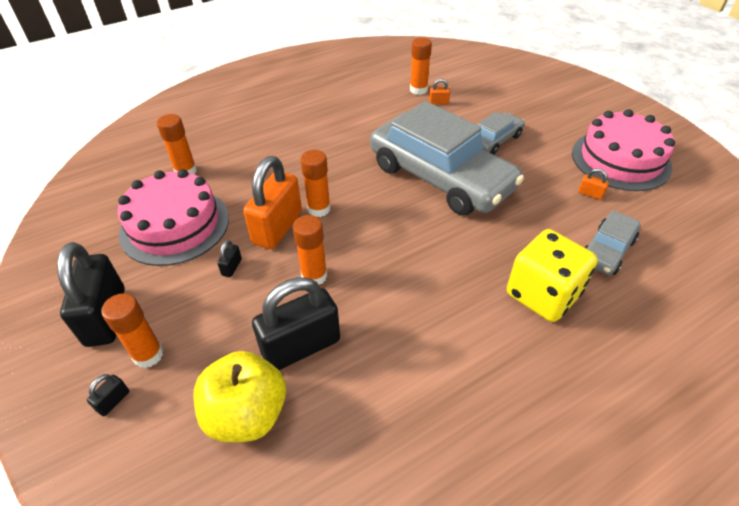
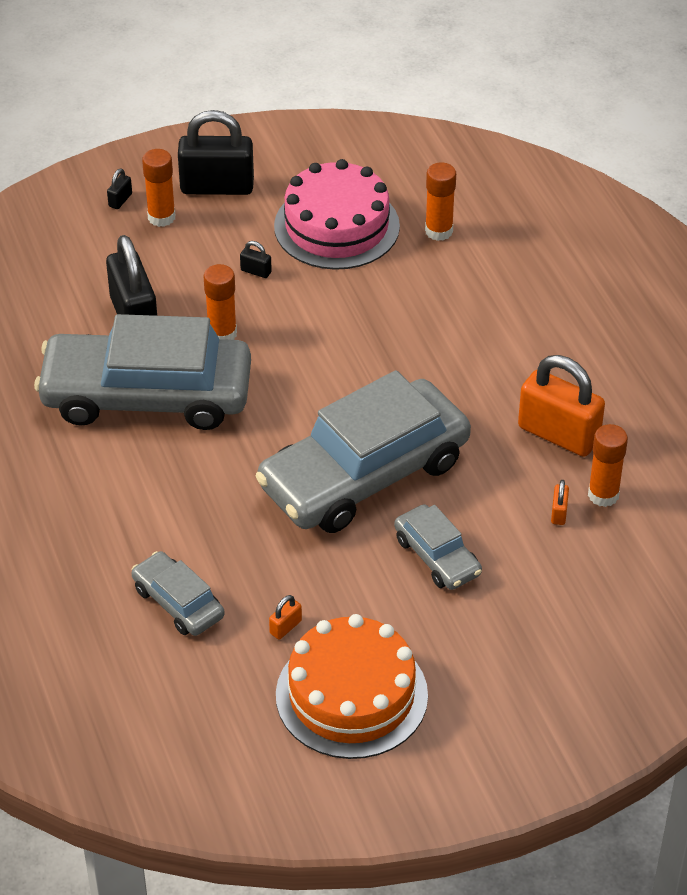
camera: 100 degrees right, 0 degrees up
black padlock [87,374,129,416] -> black padlock turned 75 degrees clockwise [107,169,132,209]
yellow apple [193,351,286,442] -> none
orange padlock [243,156,302,249] -> orange padlock moved to [518,355,605,457]
orange glue stick [300,150,331,217] -> none
yellow dice [507,229,598,322] -> none
pink cake [572,109,675,191] -> orange cake [276,614,428,759]
none -> grey car [34,314,251,430]

